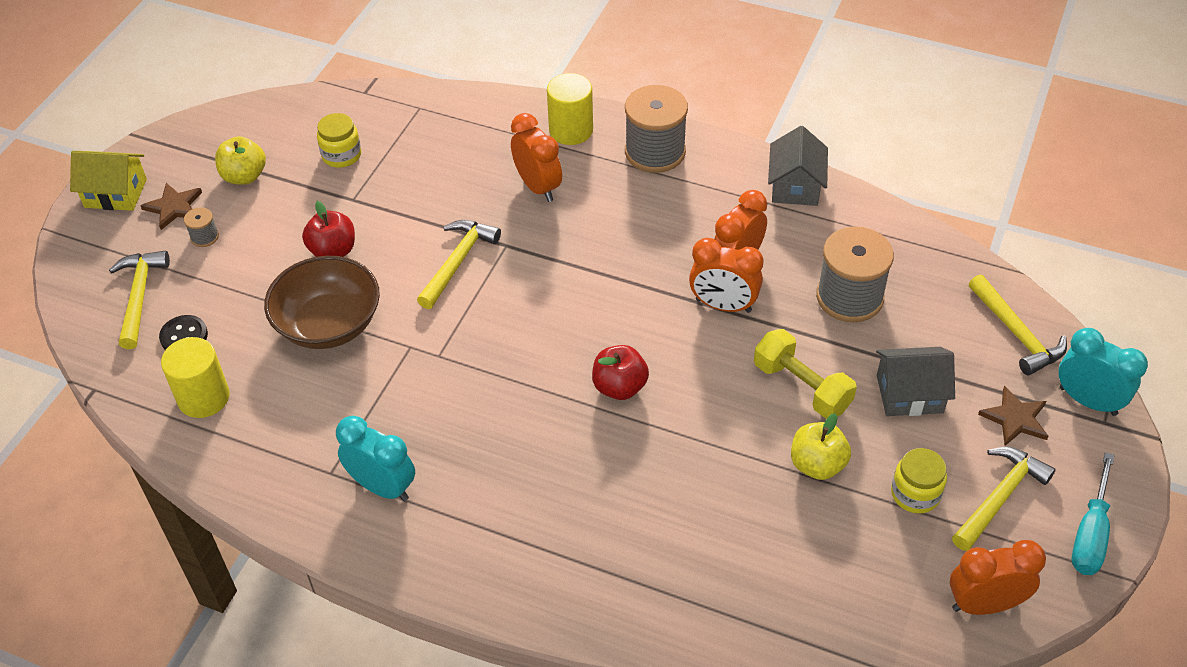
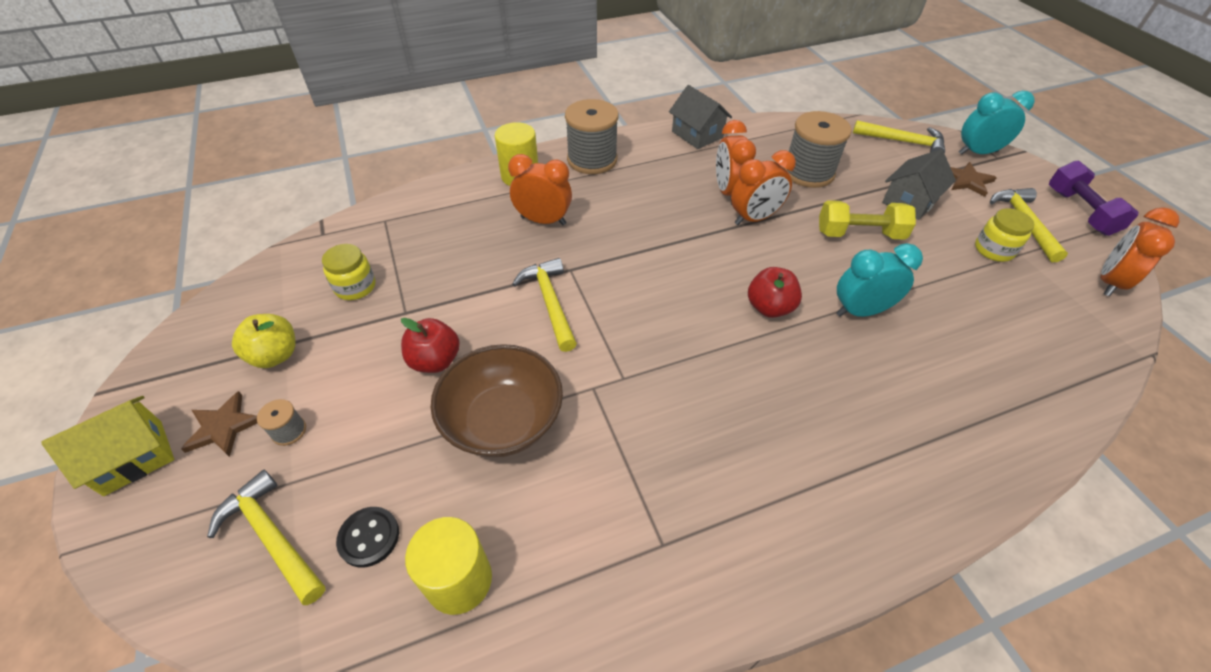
camera: 45 degrees left, 0 degrees up
turquoise clock [336,416,415,501] -> turquoise clock moved to [836,243,923,317]
yellow apple [791,413,851,480] -> none
turquoise screwdriver [1072,452,1114,575] -> purple dumbbell [1049,161,1138,236]

